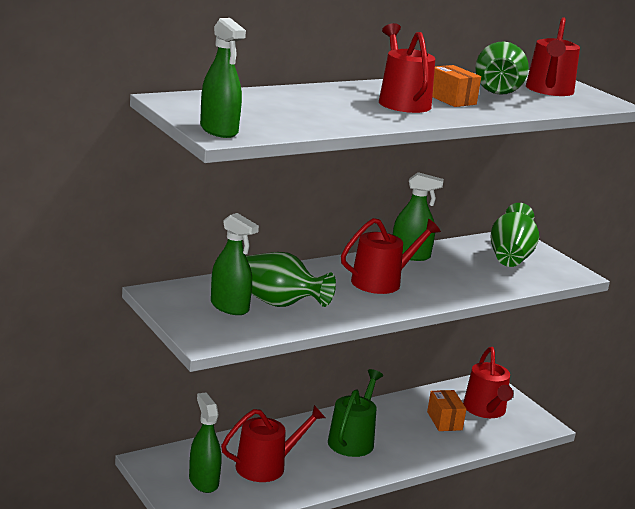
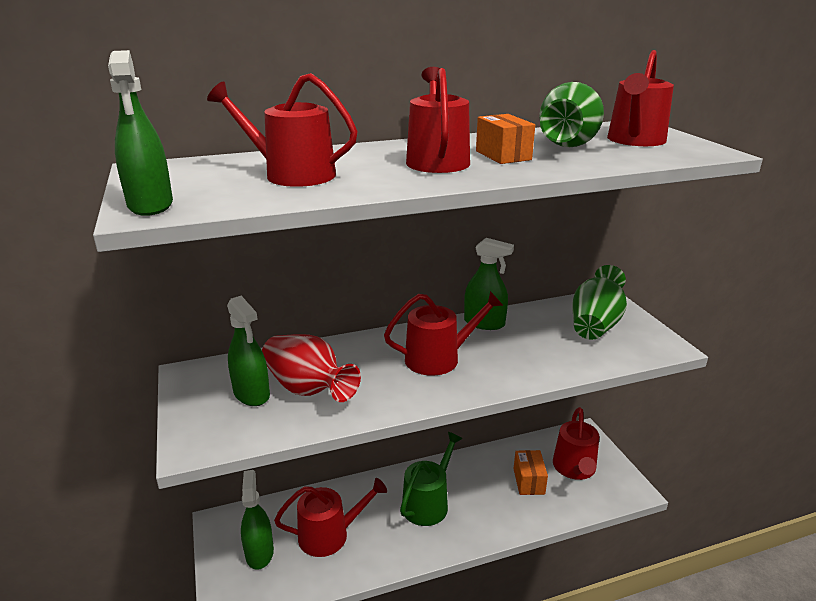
camera: 15 degrees right, 5 degrees up
green vase [246,252,336,307] -> red vase [262,334,361,402]
none -> red watering can [207,73,358,187]

